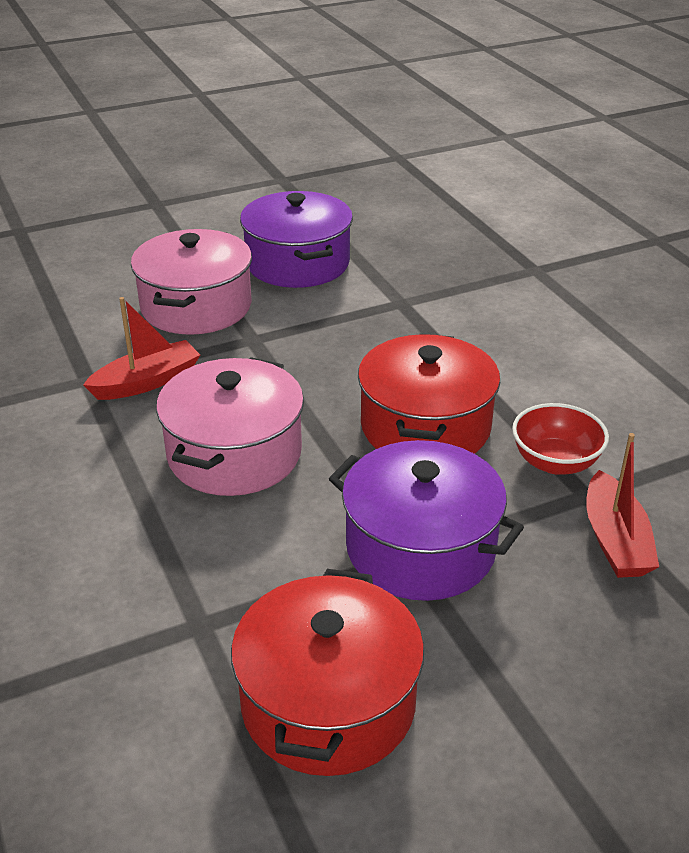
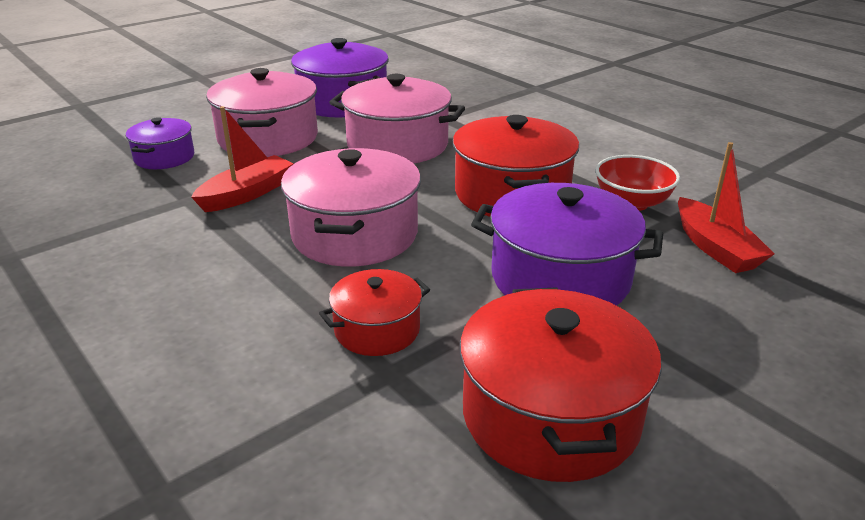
camera: 15 degrees left, 5 degrees down
none -> purple pot [126,117,194,169]
none -> red pot [319,269,430,356]
none -> pink pot [329,74,465,164]

